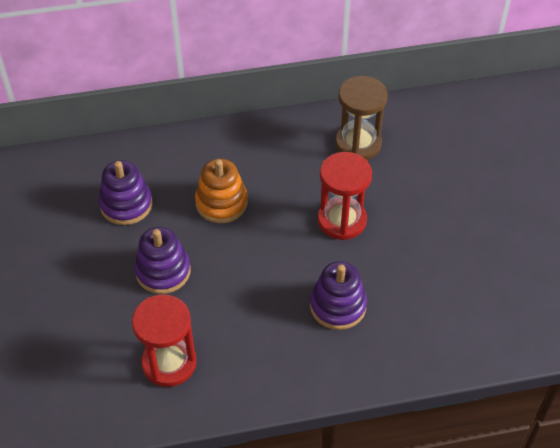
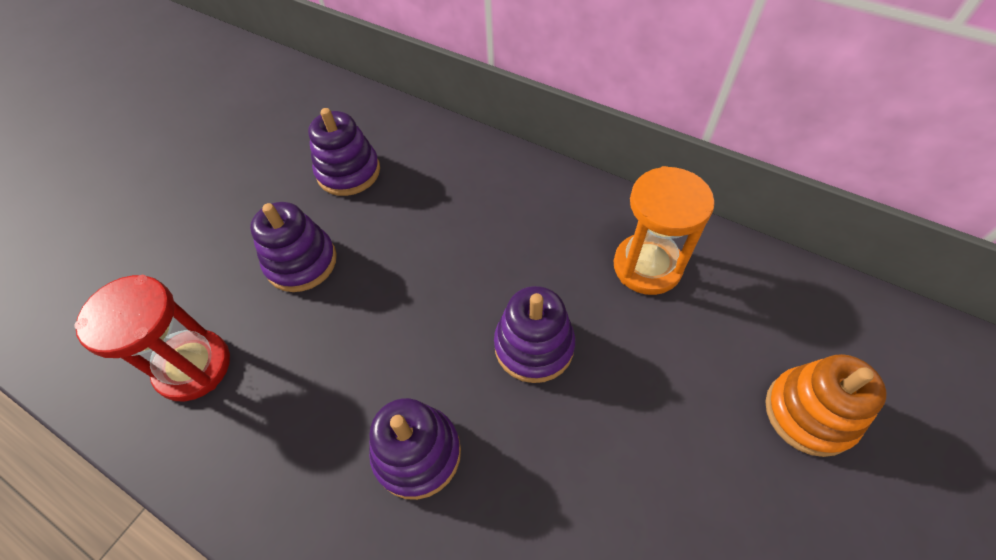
camera: 45 degrees right, 5 degrees up
orange stacking toy [195,159,248,223] -> orange stacking toy moved to [765,354,886,457]
red hourglass [318,152,372,240] -> purple stacking toy [494,286,575,383]
brown hourglass [335,76,388,160] -> orange hourglass [614,166,714,295]

